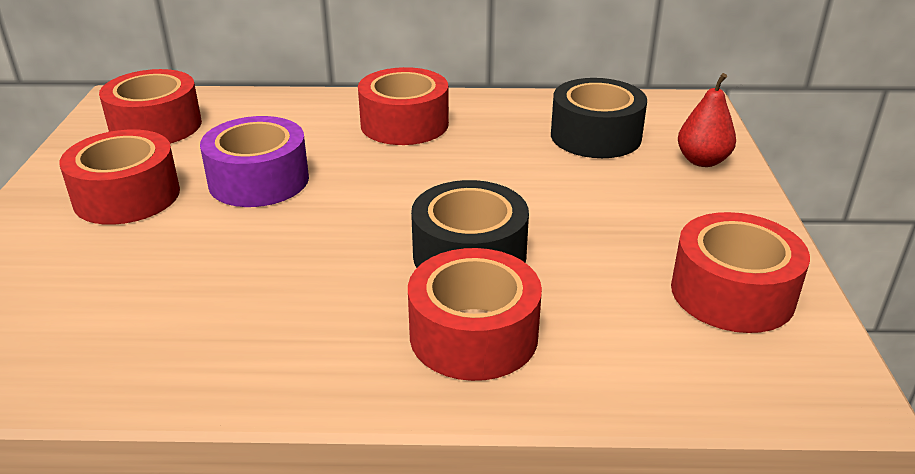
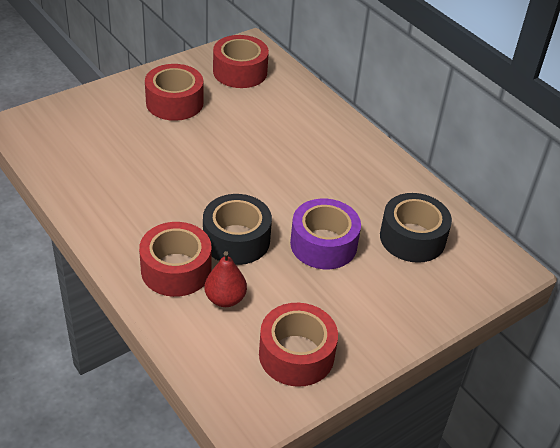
camera: 50 degrees right, 10 degrees up
purple tape [200,116,309,207] -> purple tape moved to [290,199,361,269]
red tape [358,67,449,145] -> none
red pear [678,73,736,167] -> red pear moved to [205,251,247,307]

